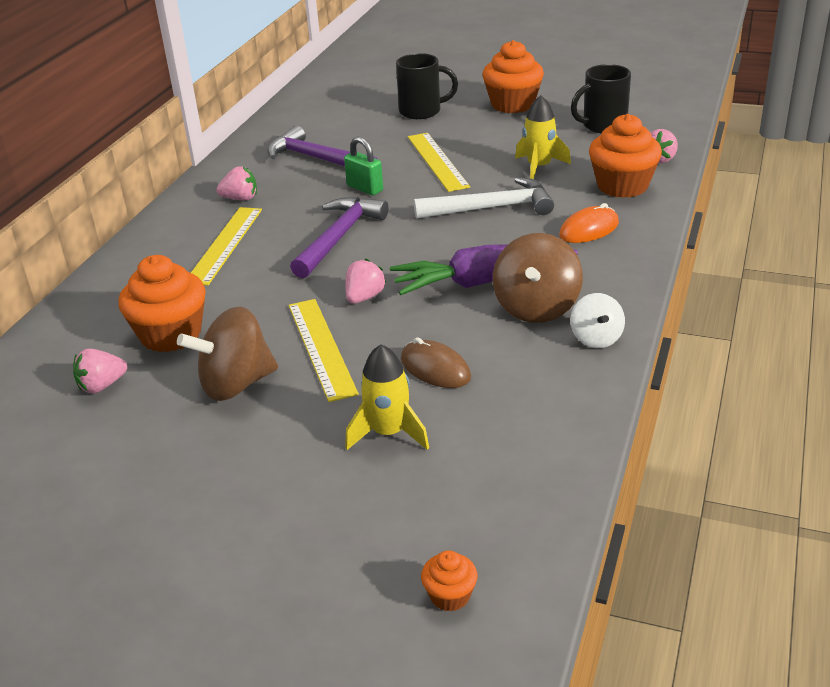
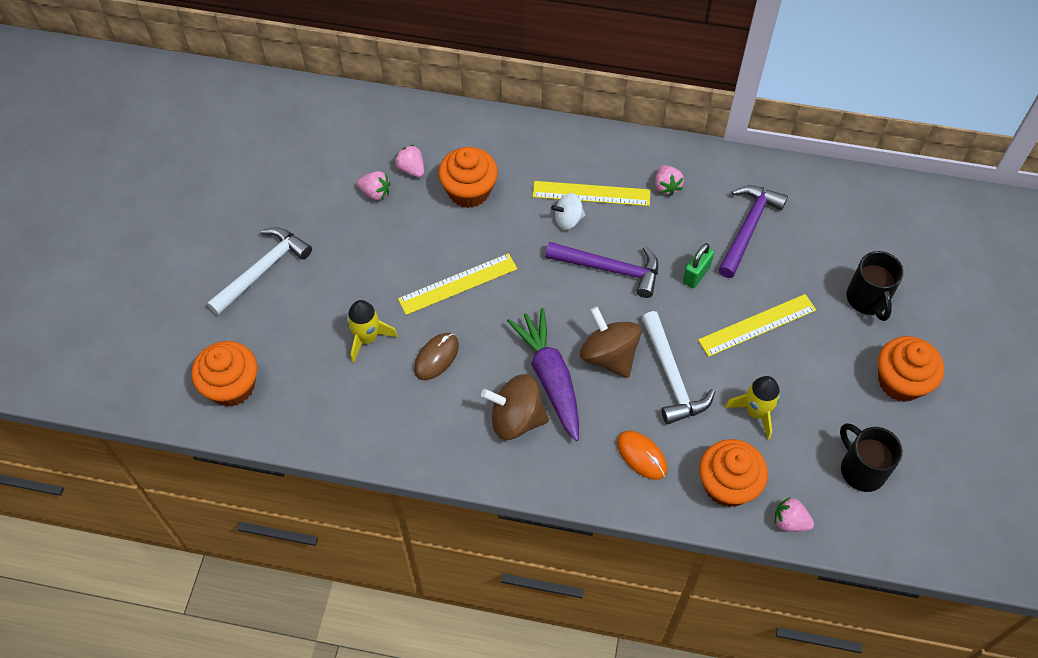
camera: 80 degrees right, 25 degrees up
brown spinning top [177,307,278,401] -> brown spinning top moved to [580,307,642,378]
pink strawberry [345,259,386,304] -> pink strawberry moved to [357,171,391,201]
orange cupcake [421,550,477,612] -> orange cupcake [191,341,258,407], size x2.09
white spinning top [571,293,625,348] -> white spinning top moved to [551,193,585,230]
none -> white hammer [207,227,312,316]

